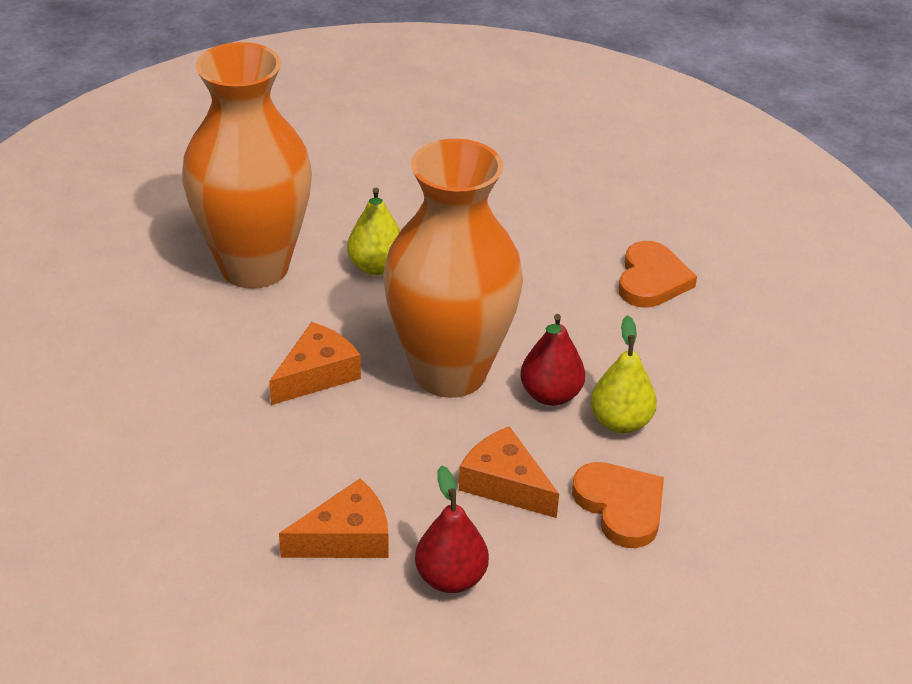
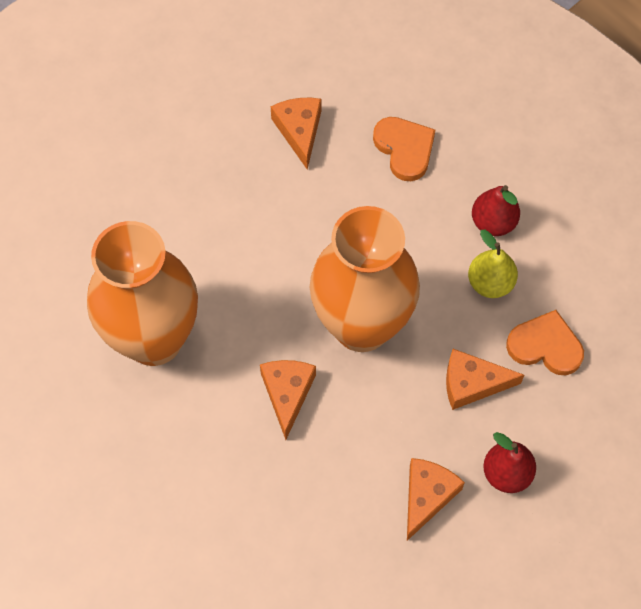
camera: 40 degrees left, 25 degrees up
yellow pear [347,188,401,276] -> none
red pear [520,314,585,406] -> red pear moved to [472,185,520,236]
none -> orange cheese [271,98,321,169]

